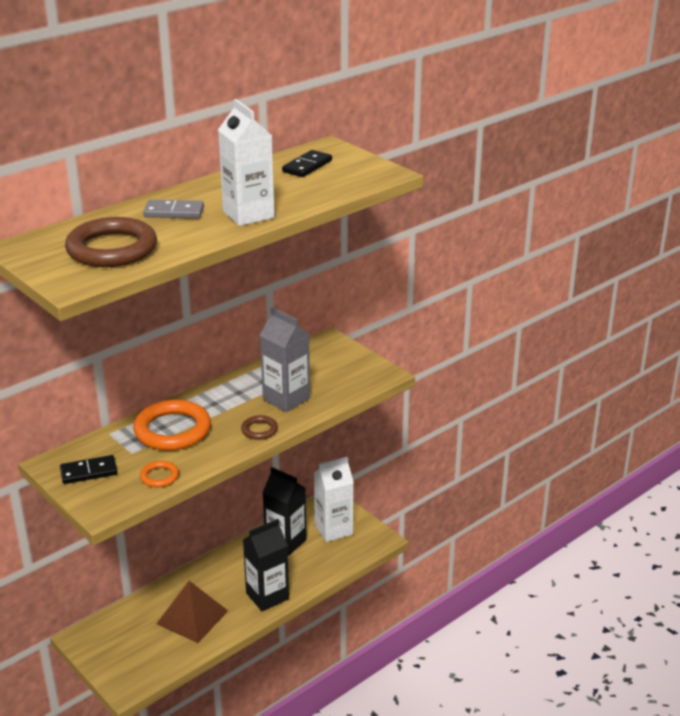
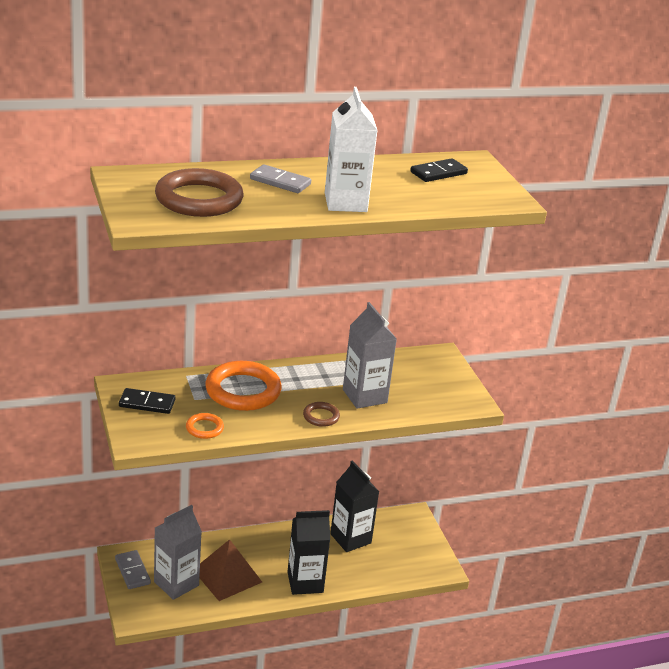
camera: 20 degrees right, 0 degrees up
white carton [314,457,354,542] -> none
none -> grey domino [115,550,151,589]
none -> grey carton [154,505,202,600]

